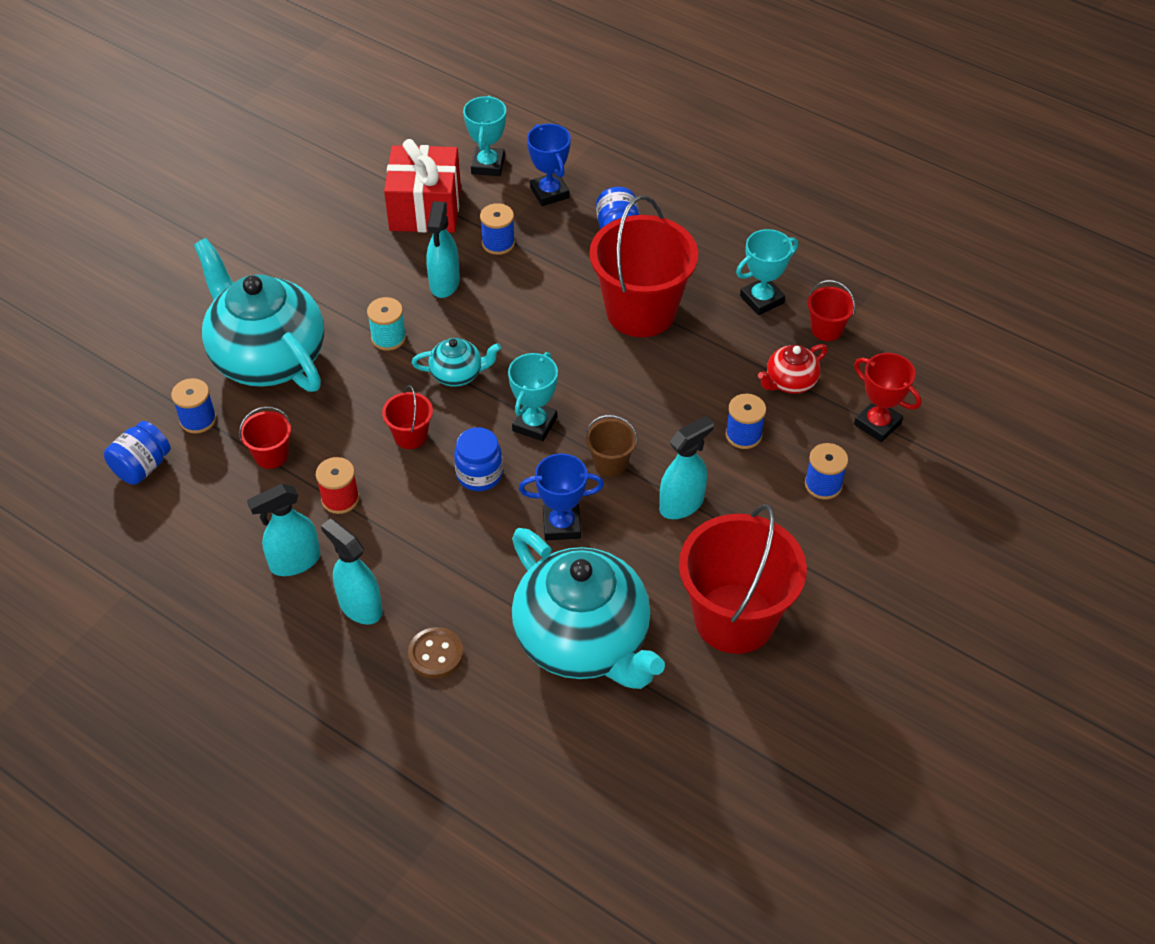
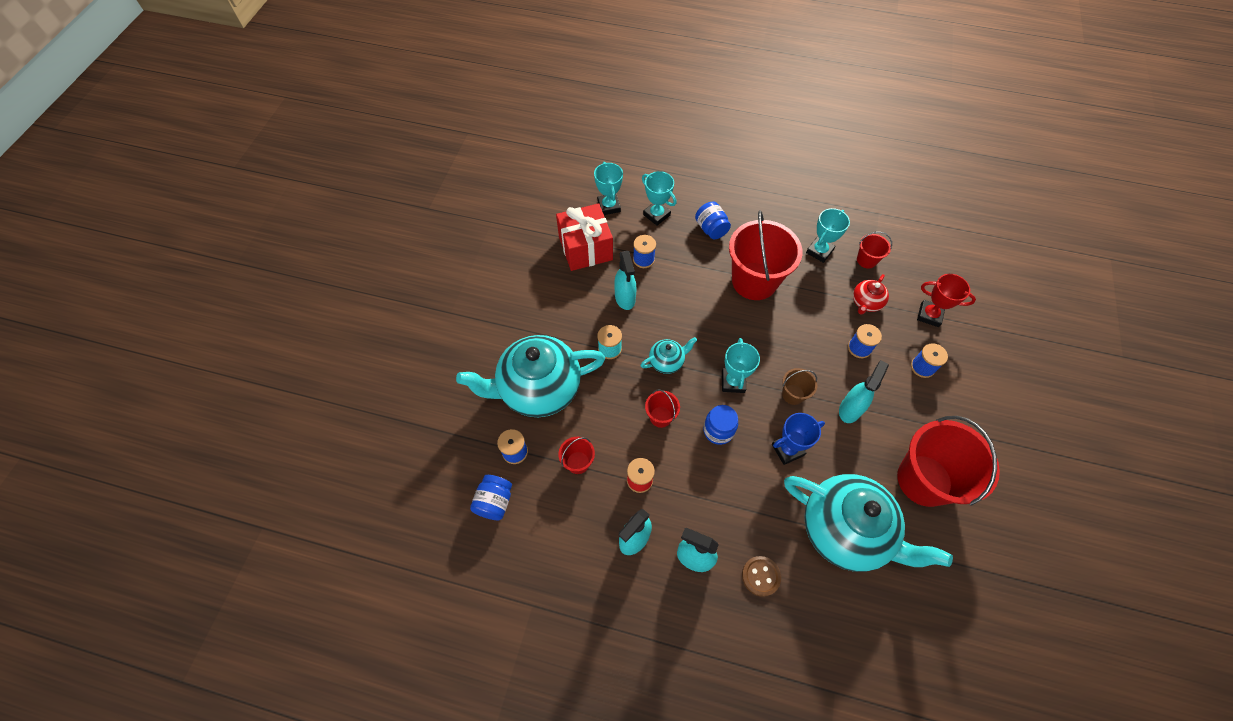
camera: 20 degrees left, 10 degrees up
turquoise teapot [194,238,324,392] -> turquoise teapot turned 45 degrees counterclockwise [456,335,605,417]
blue trophy [527,124,571,206] -> turquoise trophy [642,171,677,226]

